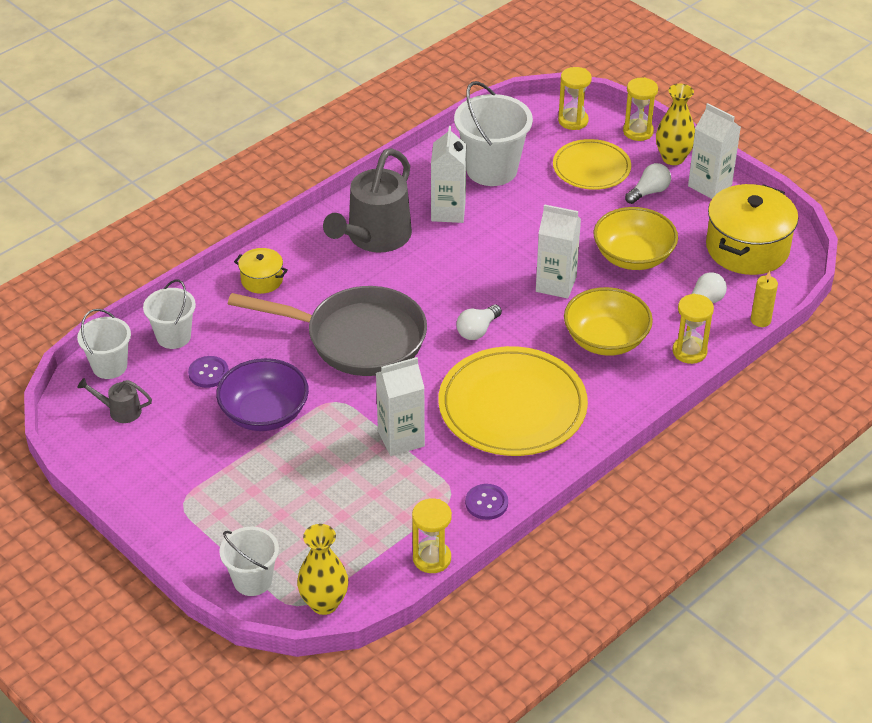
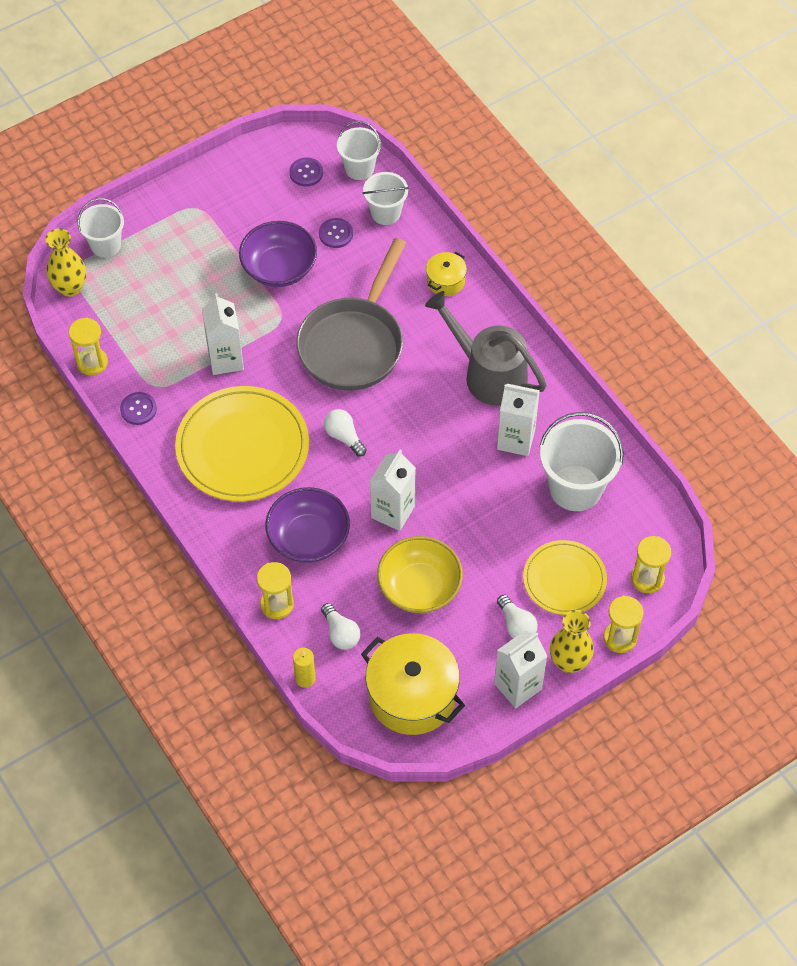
camera: 100 degrees right, 15 degrees up
grey watering can [77,378,152,423] -> purple button [289,157,323,187]
yellow bowl [564,287,653,356] -> purple bowl [265,487,350,563]

